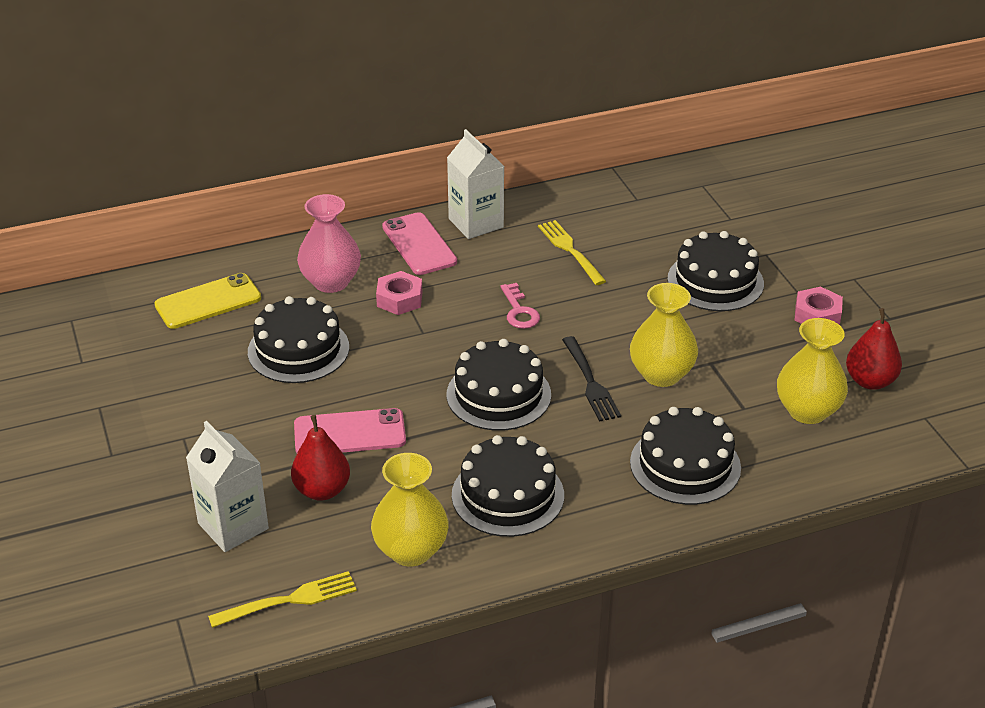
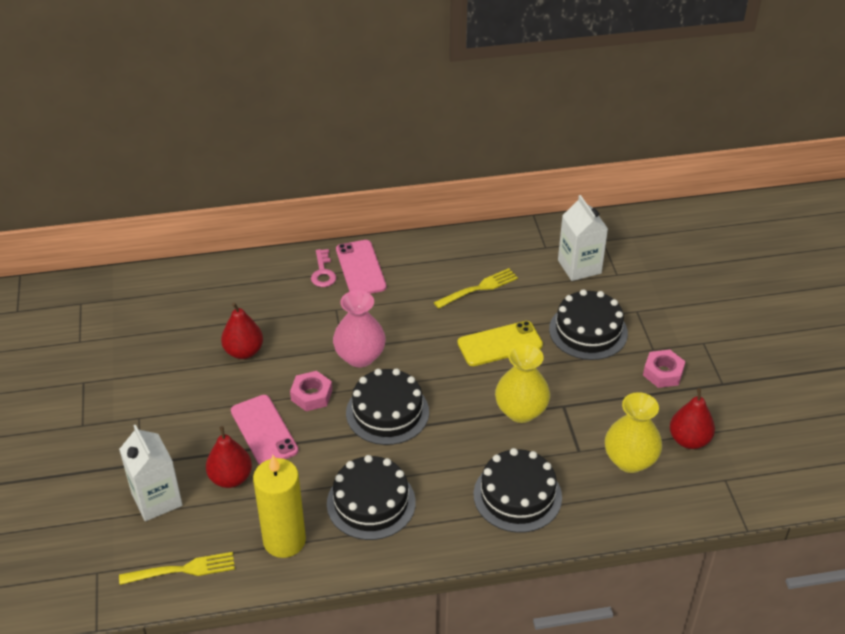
camera: 10 degrees right, 5 degrees up
yellow phone [155,273,261,329] -> yellow phone moved to [457,321,543,366]
black cake [248,296,349,383] -> red pear [221,303,263,359]
pink phone [294,408,406,453] -> pink phone turned 60 degrees clockwise [231,395,298,465]
pink vase [297,194,361,293] -> pink vase moved to [333,290,386,367]
yellow vase [371,453,449,567] -> yellow candle [253,455,306,558]
pink nut [376,271,422,315] -> pink nut moved to [290,371,332,411]
white carton [447,129,504,239] -> white carton moved to [558,195,608,281]
pink key [500,283,540,329] -> pink key moved to [311,249,336,287]
yellow fork [538,220,606,285] -> yellow fork turned 75 degrees clockwise [434,268,518,309]
black fork [562,336,621,422] -> none

